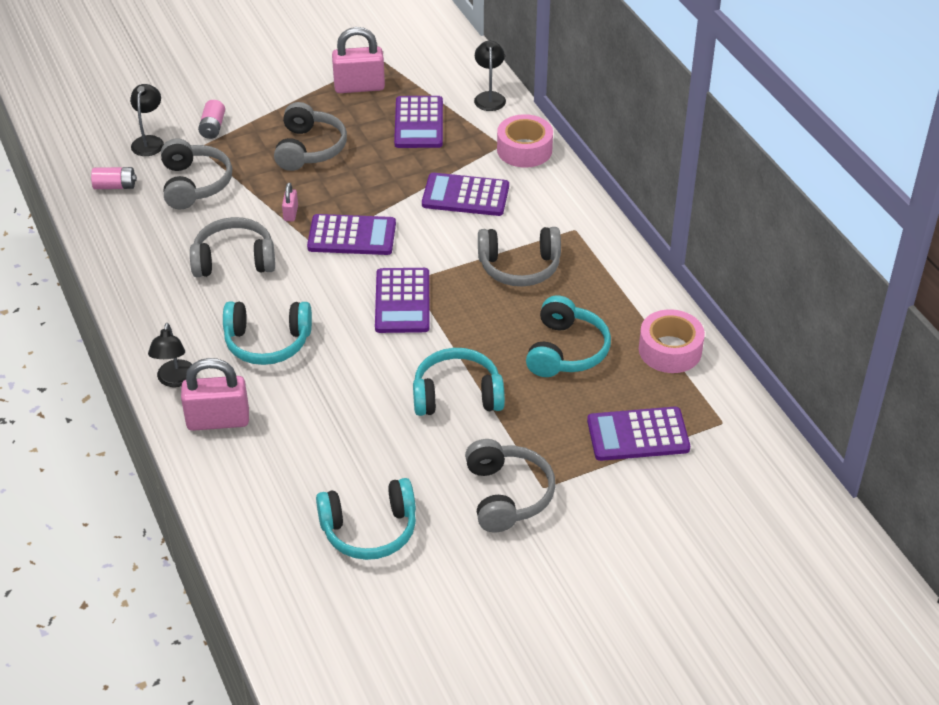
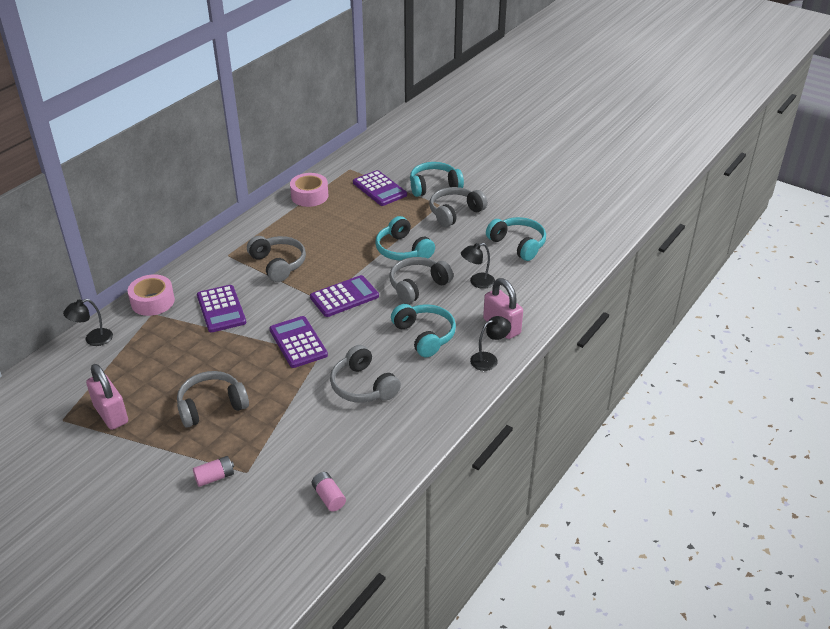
camera: 120 degrees left, 5 degrees down
black lamp [130,84,164,156] -> black lamp moved to [461,243,495,289]
grey headphones [161,139,232,209] -> grey headphones moved to [390,257,453,304]
pink padlock [282,182,298,221] -> none
purple calculator [394,96,443,148] -> none
turquoise headphones [526,295,611,377] -> turquoise headphones moved to [410,162,464,197]

